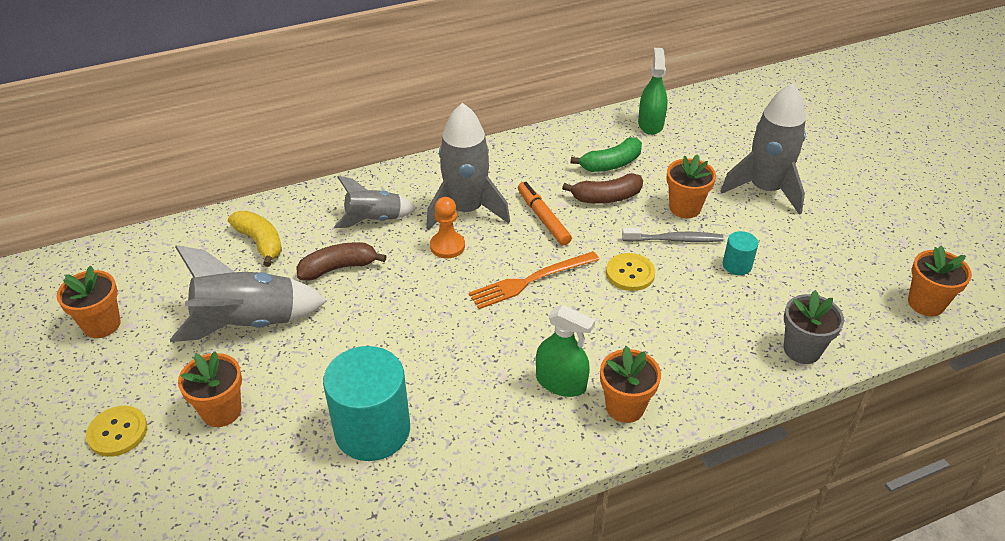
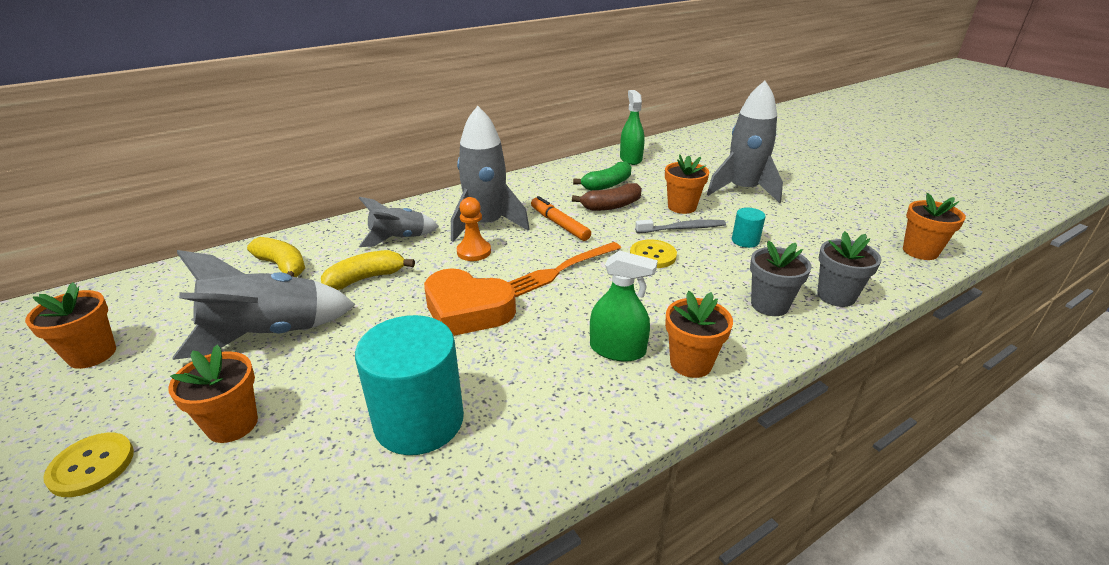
camera: 10 degrees left, 10 degrees down
brown banana [296,242,387,281] -> yellow banana [321,250,415,290]
none -> orange heart [424,268,516,336]
none -> grey flower pot [750,241,812,316]

